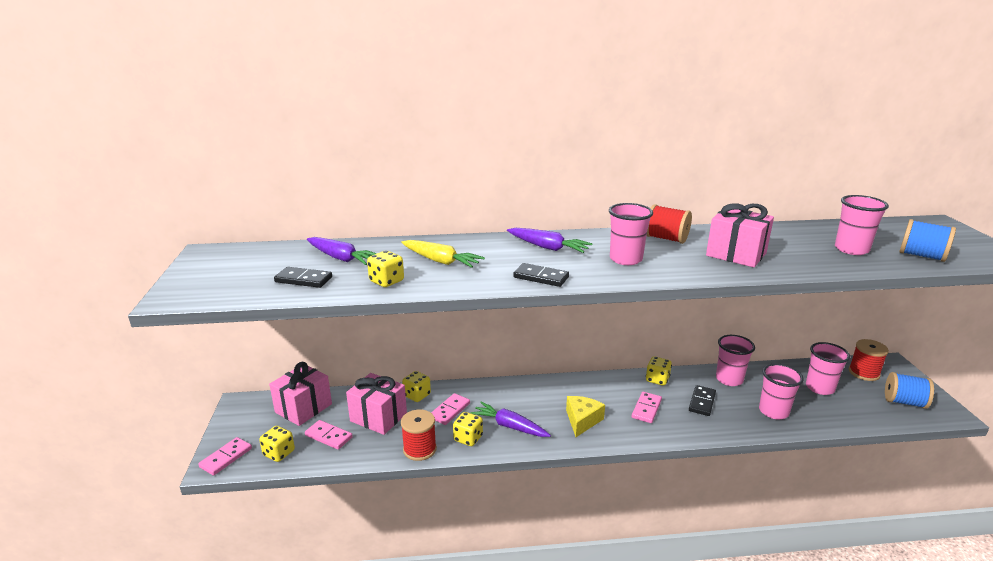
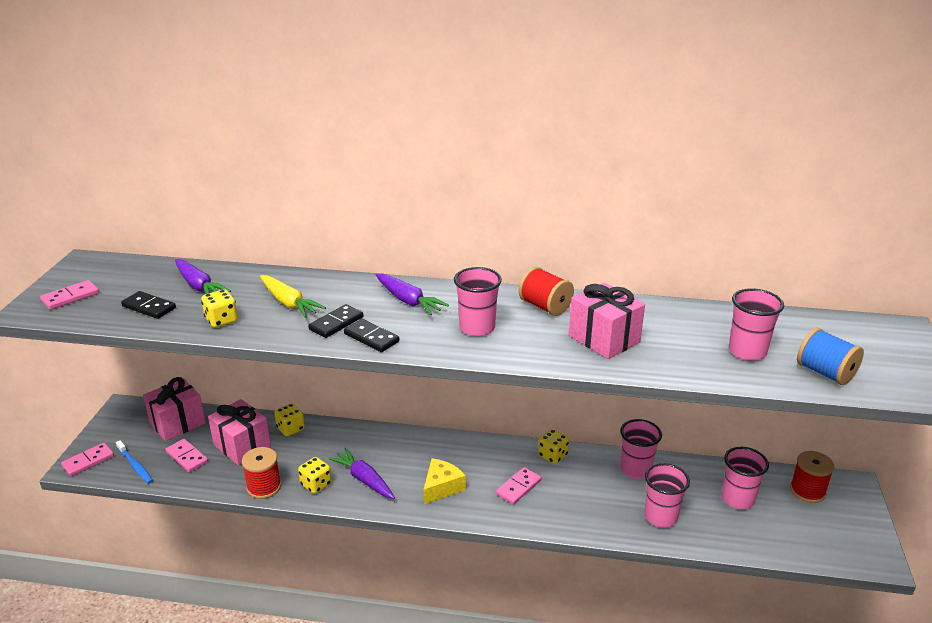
camera: 15 degrees right, 5 degrees up
yellow dice [259,426,295,462] -> blue toothbrush [116,440,153,484]
pink domino [431,393,470,425] -> pink domino moved to [40,280,99,310]
black domino [689,385,716,416] -> black domino moved to [308,304,363,338]
blue spool [885,372,934,409] -> none

